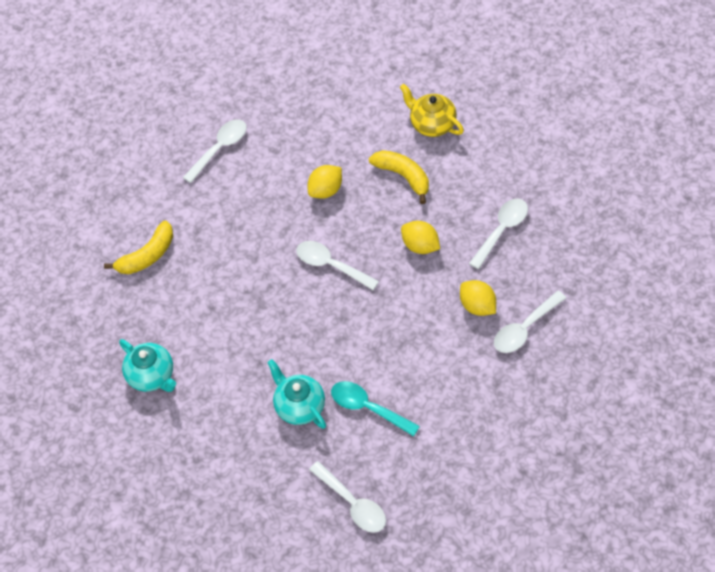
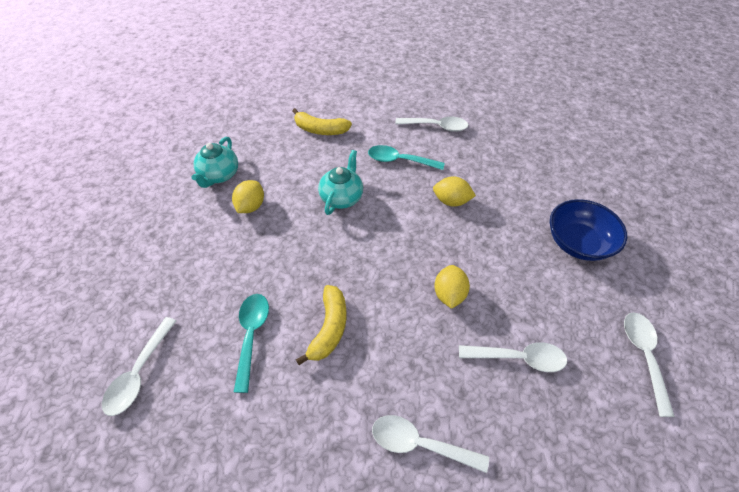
camera: 55 degrees right, 5 degrees down
turquoise teapot [267,359,326,429] -> turquoise teapot moved to [318,150,363,215]
white spoon [296,241,379,290] -> white spoon moved to [624,312,675,417]
yellow banana [369,150,429,204] -> yellow banana moved to [296,285,346,365]
yellow teapot [400,84,464,137] -> blue bowl [550,199,627,261]
yellow lemon [460,280,496,316] -> yellow lemon moved to [232,180,264,213]
none -> turquoise spoon [368,145,445,170]

